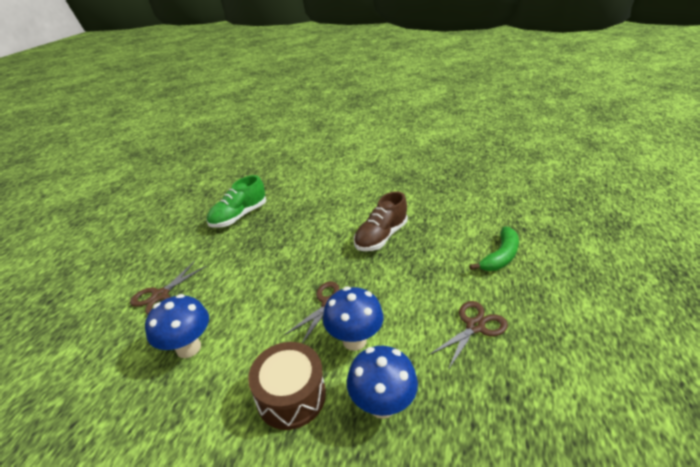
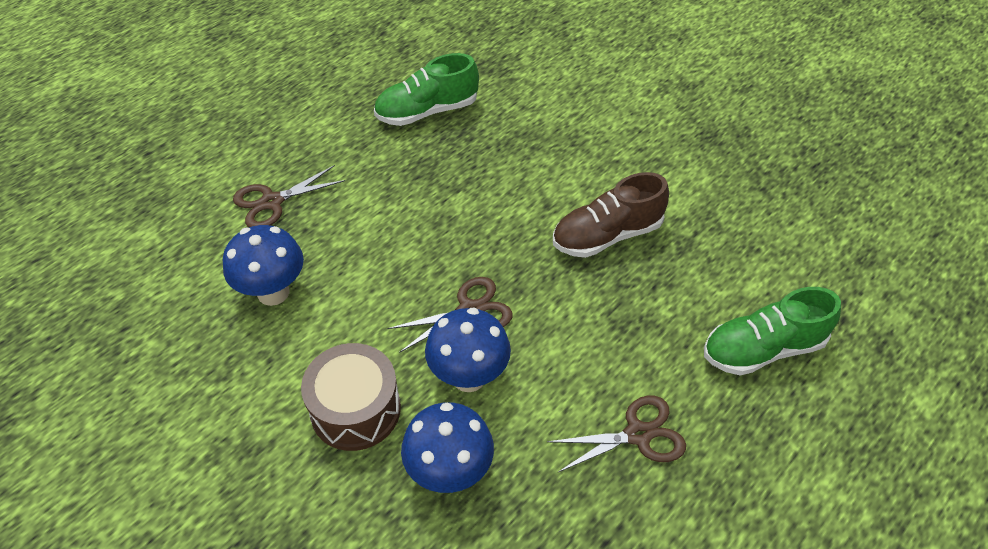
camera: 25 degrees right, 15 degrees up
green banana [469,227,519,271] -> green shoe [704,287,841,375]

